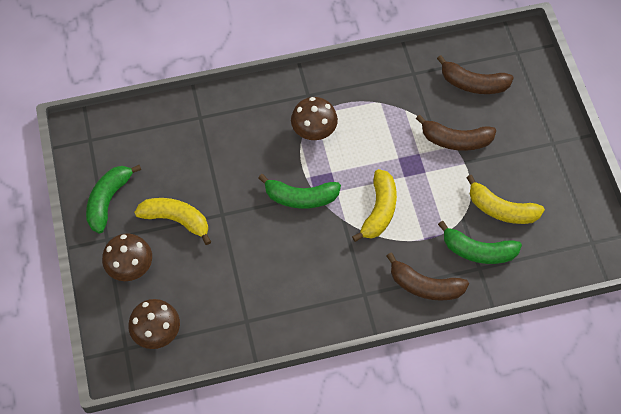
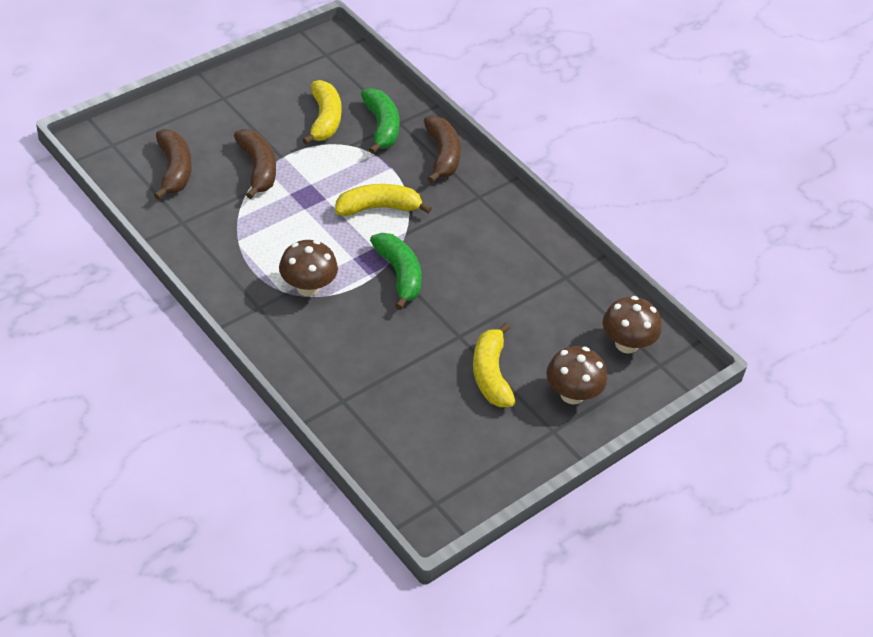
camera: 120 degrees left, 15 degrees down
green banana [86,165,141,233] -> none

